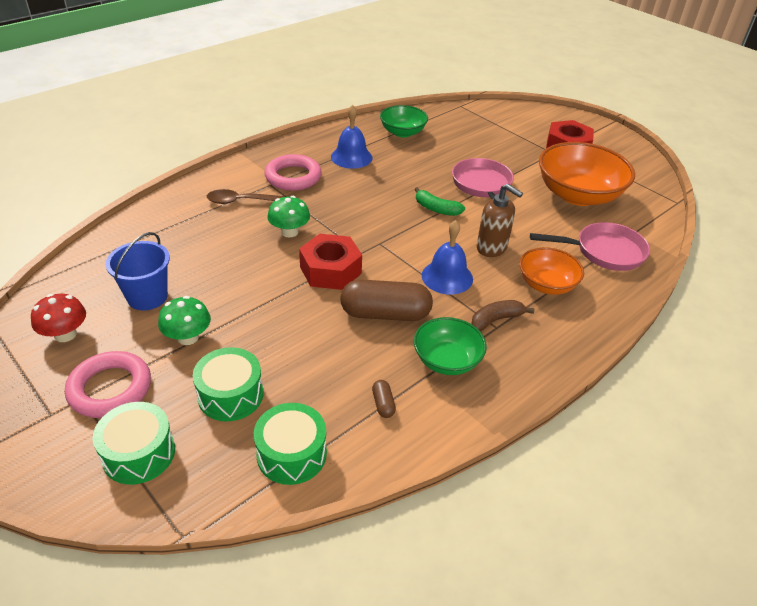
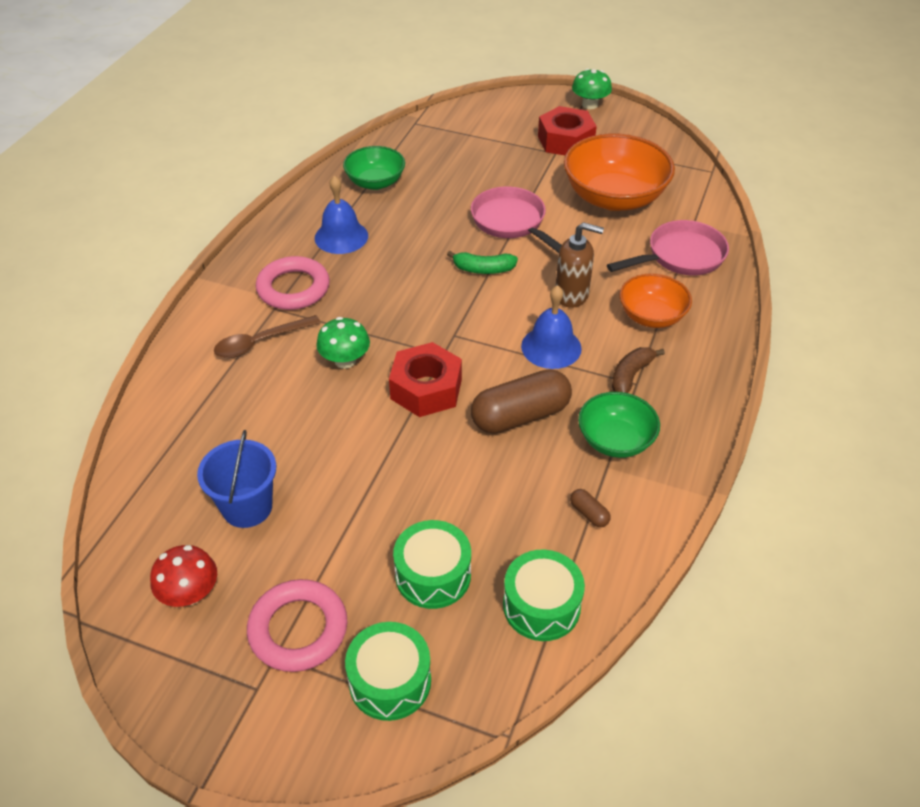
camera: 25 degrees left, 5 degrees up
green mushroom [158,296,211,345] -> green mushroom moved to [572,68,612,109]

